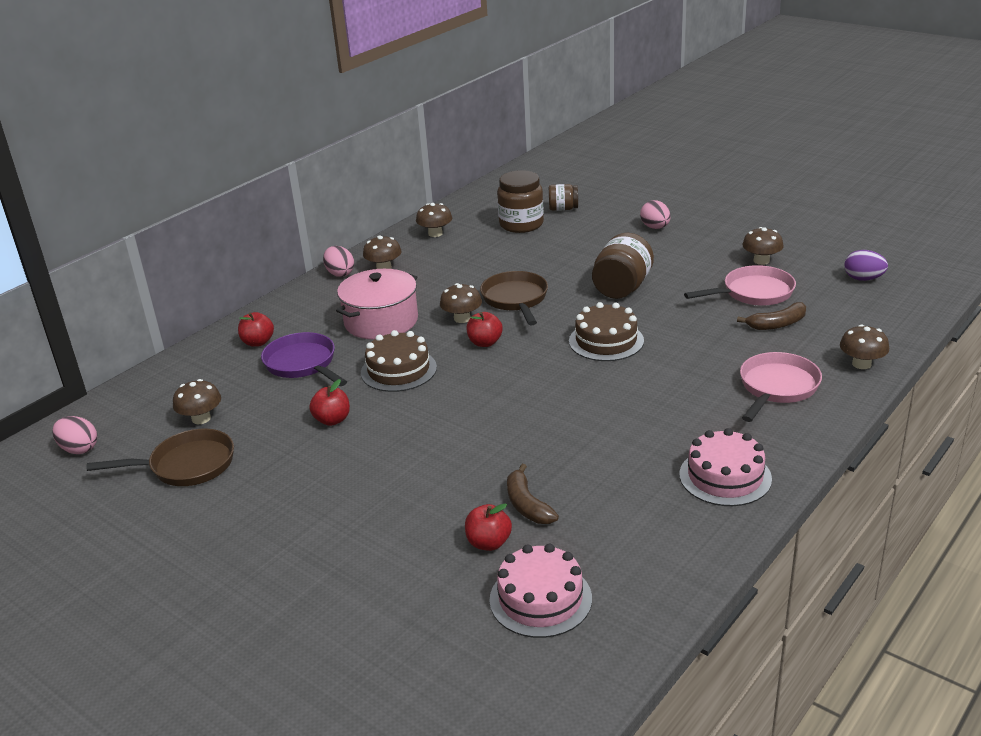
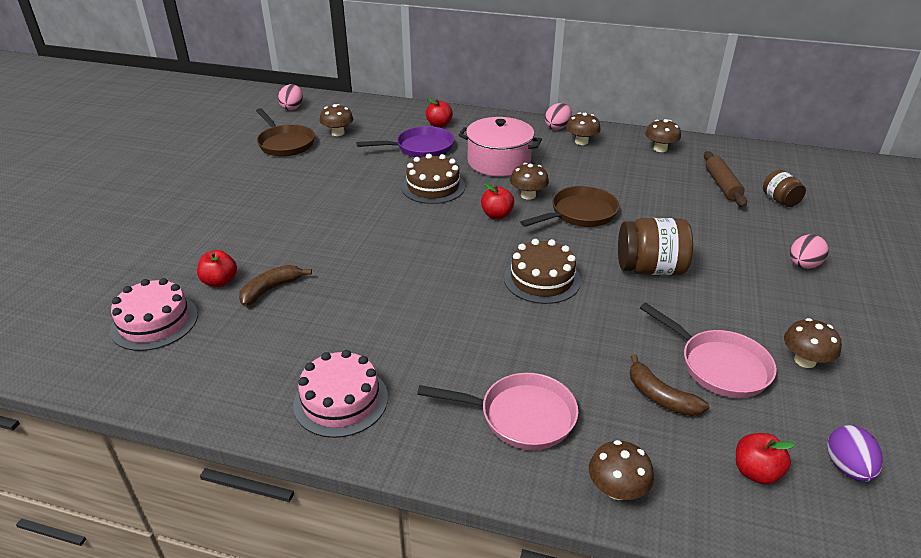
camera: 65 degrees right, 5 degrees up
purple pan [261,332,347,386] -> purple pan turned 45 degrees clockwise [357,126,454,158]
red apple [309,379,350,426] -> red apple moved to [736,433,795,485]
brown jar [497,170,544,233] -> brown rolling pin [704,151,747,207]

